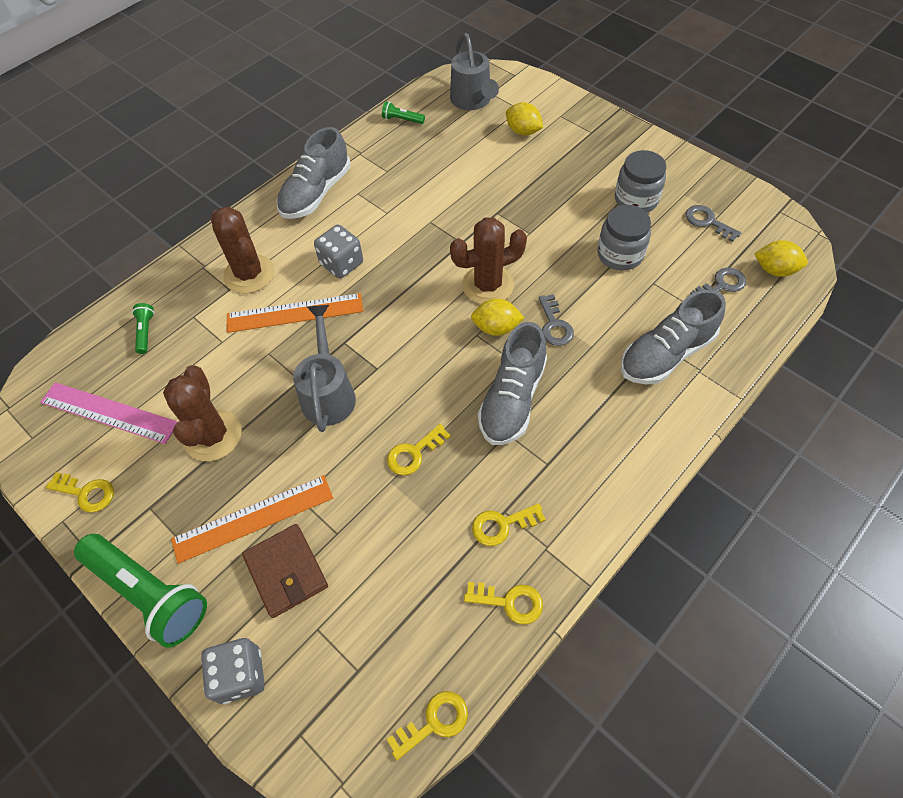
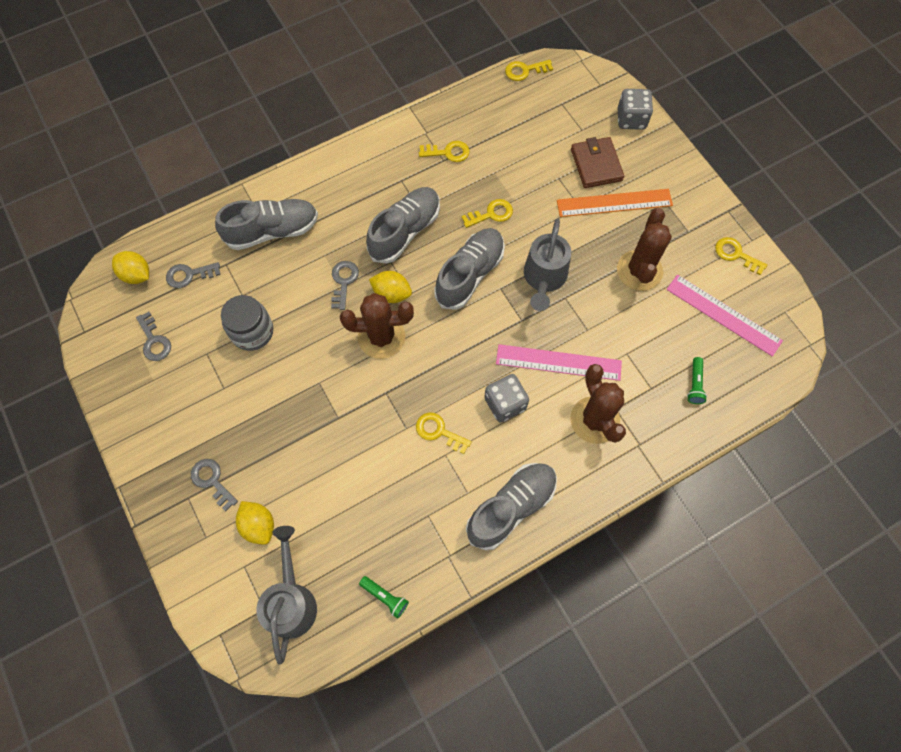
camera: 165 degrees left, 10 degrees up
green flashlight [74,534,207,648] -> none
orange ruler [227,293,363,333] -> pink ruler [496,344,622,381]
yellow key [464,582,543,625] -> yellow key moved to [416,412,471,454]
grey jar [615,150,666,212] -> none
none -> grey key [191,459,238,511]
none -> grey shoe [435,228,505,310]

